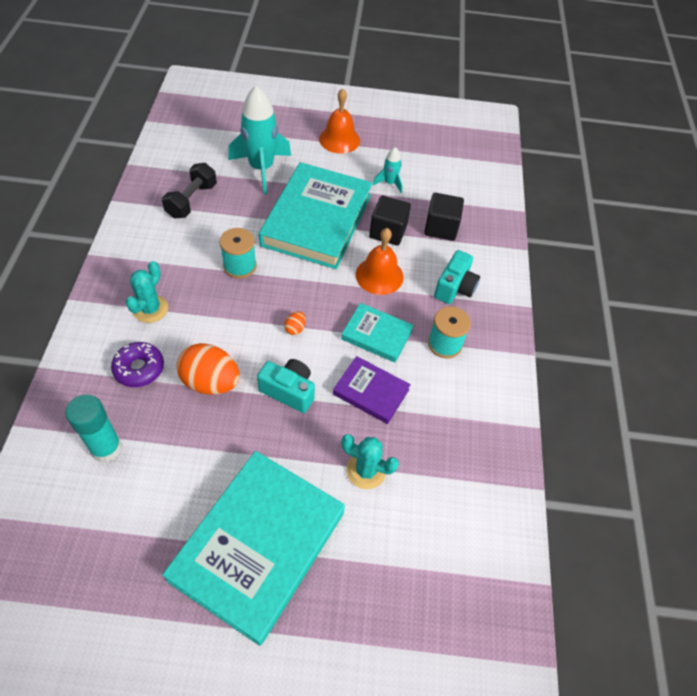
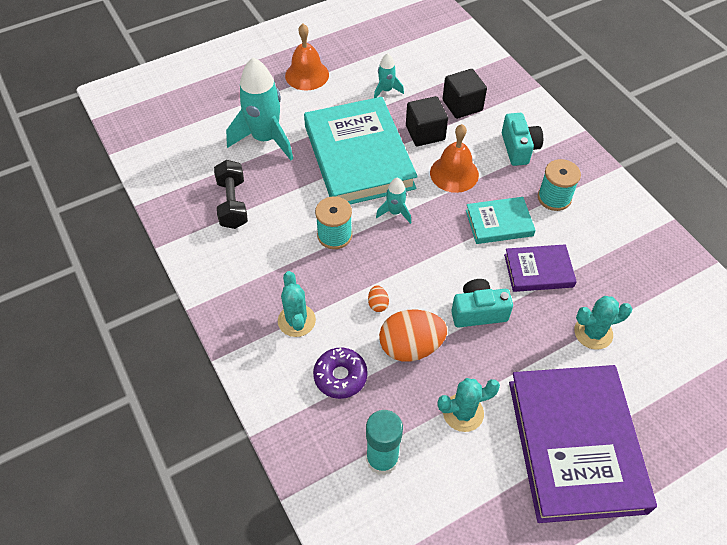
camera: 30 degrees left, 0 degrees up
turquoise book [162,451,345,646] -> purple book [509,365,657,523]
orange egg [284,311,306,335] -> orange egg moved to [368,285,389,312]
none -> turquoise rocket [376,178,411,224]
none -> turquoise cactus [438,378,500,432]

